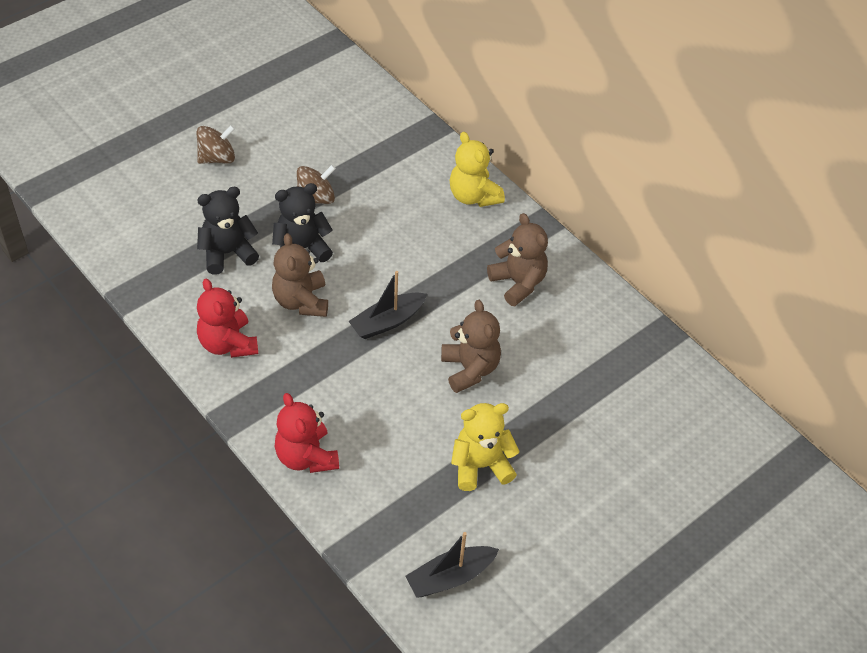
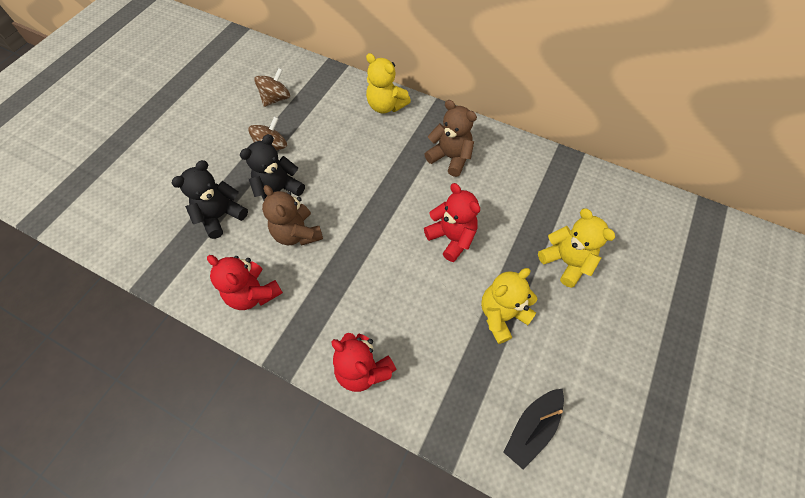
camera: 20 degrees left, 10 degrees up
brown spinning top [197,125,235,164] -> brown spinning top moved to [254,68,290,107]
black boat [348,271,427,339] -> none
brown teddy bear [441,300,501,393] -> red teddy bear [424,183,480,262]
none -> yellow teddy bear [538,209,615,288]

